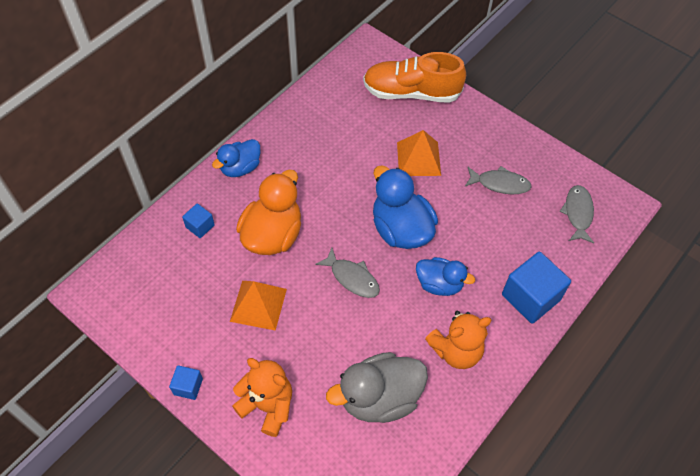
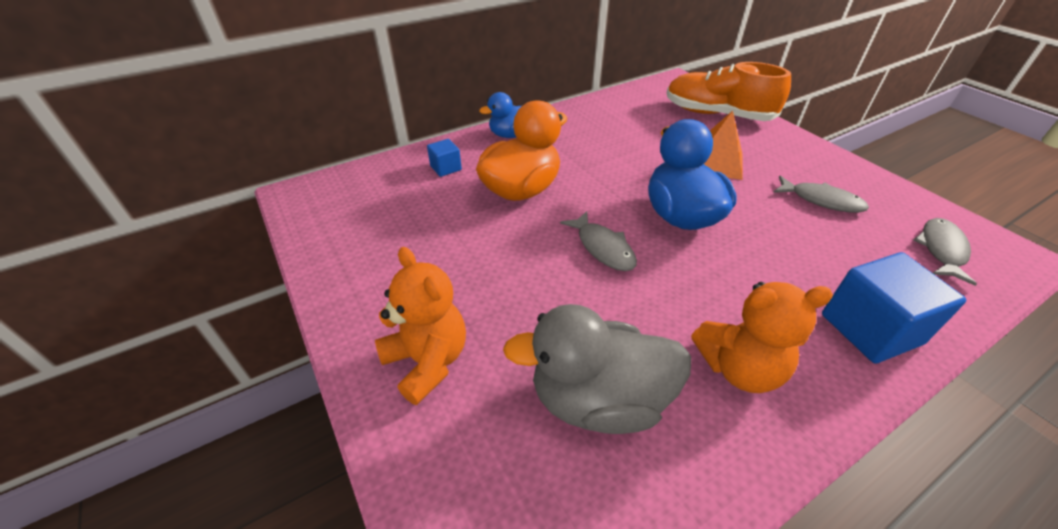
camera: 20 degrees right, 15 degrees down
blue cube [169,365,203,400] -> none
orange pyramid [230,281,287,331] -> none
blue duck [416,257,475,296] -> none

